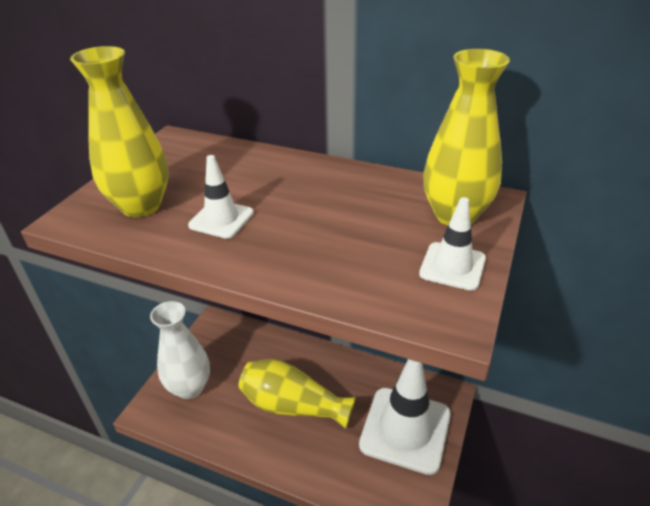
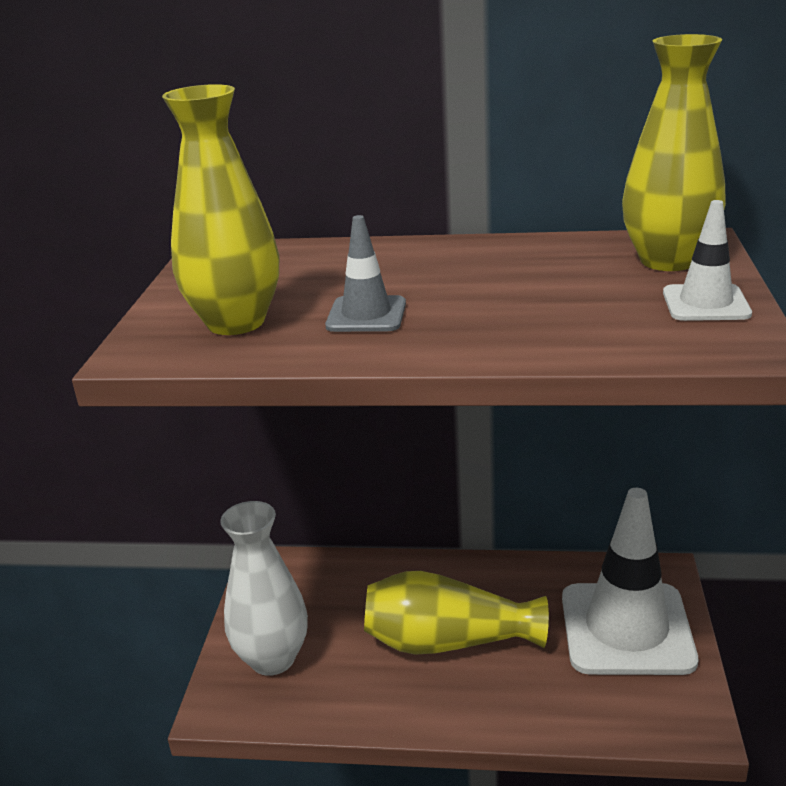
camera: 15 degrees left, 10 degrees down
white traffic cone [188,155,254,239] -> grey traffic cone [325,215,406,332]

